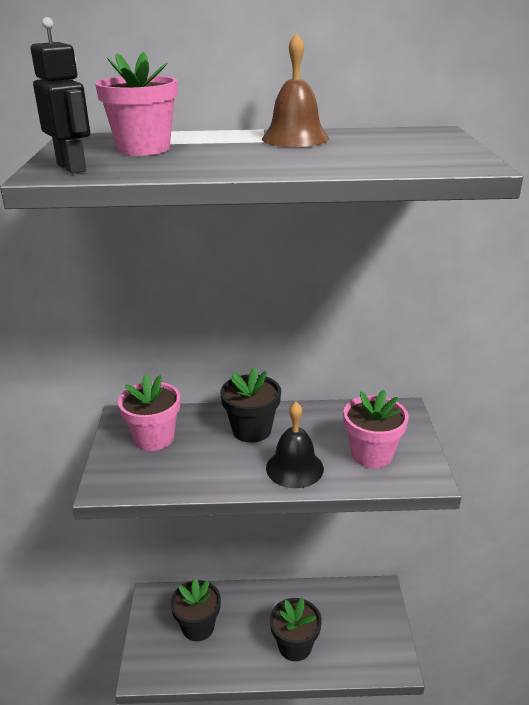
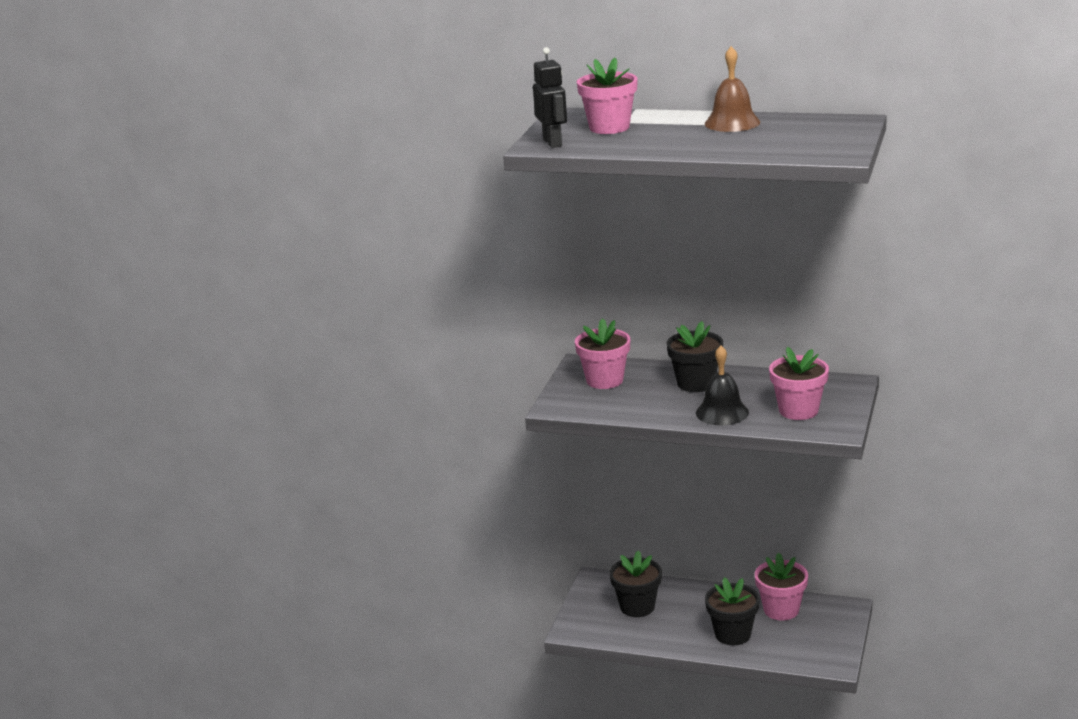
camera: 20 degrees right, 5 degrees down
none -> pink flower pot [755,552,808,620]

